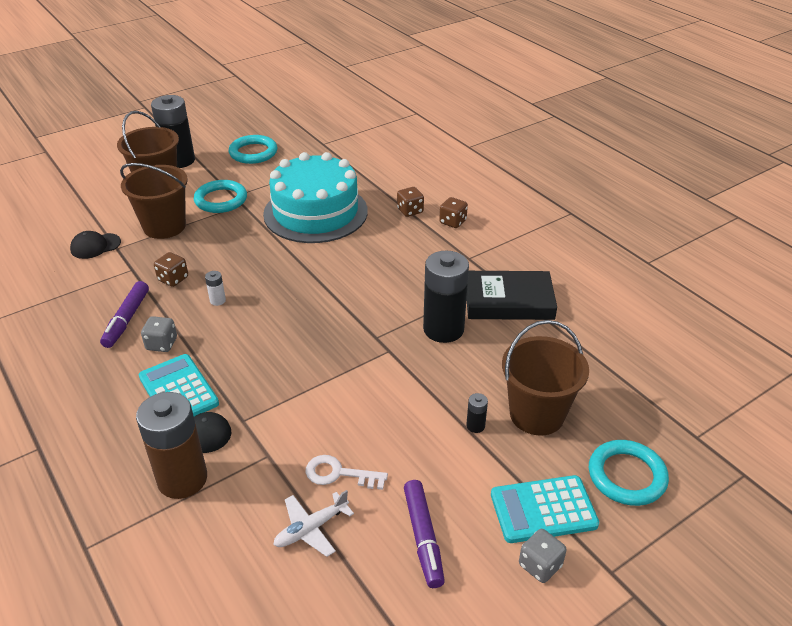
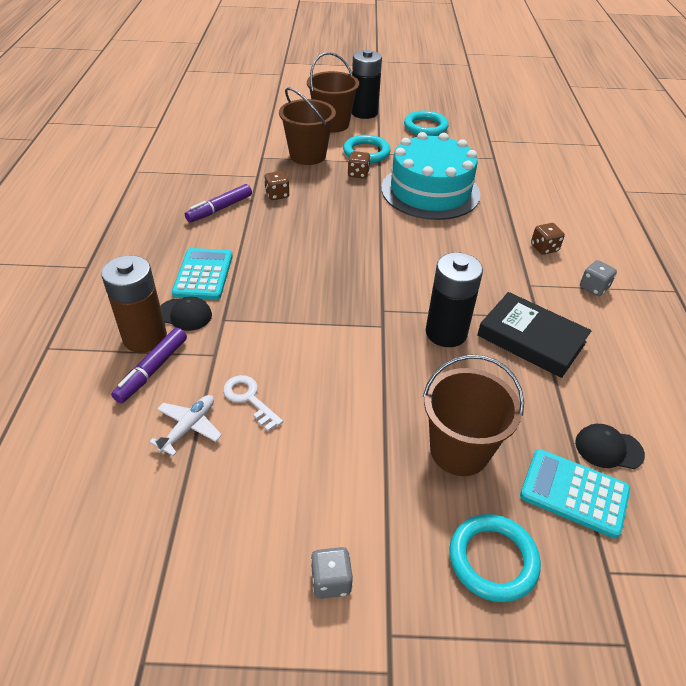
camera: 35 degrees right, 5 degrees up
black cap [70,231,121,259] -> black cap moved to [575,424,645,469]
grey dice [141,316,177,352] -> grey dice moved to [580,260,617,296]
white battery [205,271,226,306] -> none
white plane [273,490,354,557] -> white plane turned 120 degrees clockwise [149,395,222,456]
brown dice [397,187,424,217] -> brown dice moved to [348,151,371,179]
purple marker [404,480,445,588] -> purple marker moved to [111,328,187,403]
black battery [466,393,488,433] -> none
turquoise calculator [491,475,599,543] -> turquoise calculator moved to [520,449,630,538]

